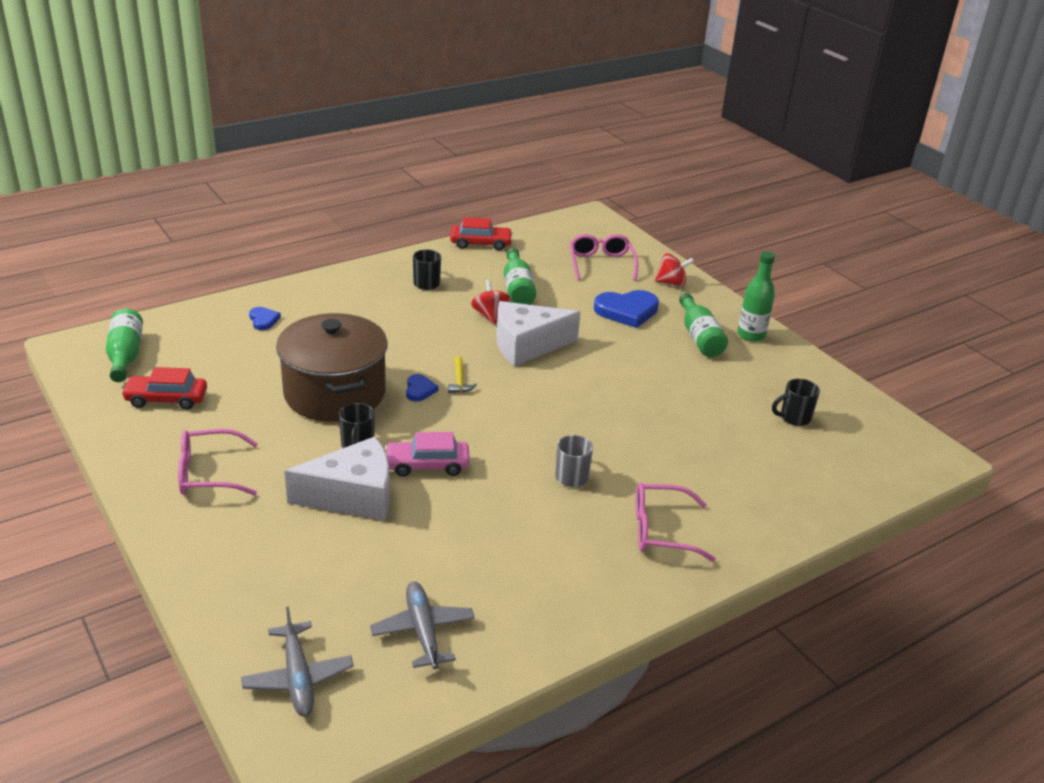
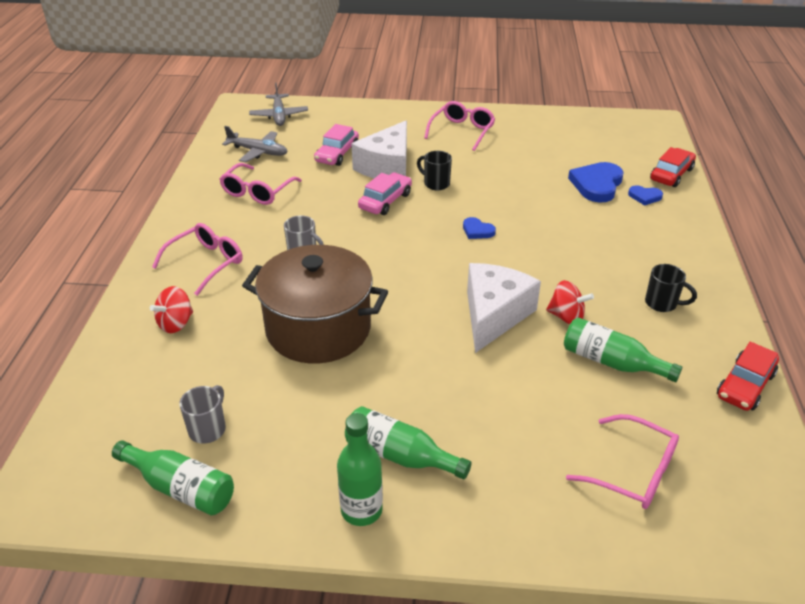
camera: 130 degrees right, 5 degrees up
green bottle [106,308,143,382] -> green bottle moved to [112,440,234,515]
red car [121,367,207,410] -> red car moved to [650,147,696,187]
grey plane [241,607,354,716] -> grey plane turned 120 degrees counterclockwise [249,83,308,126]
brown pot [276,313,388,421] -> brown pot moved to [242,245,388,363]
yellow hammer [448,356,477,393] -> none
blue heart [594,290,659,328] -> blue heart moved to [568,162,623,203]
red spinning top [655,253,694,287] -> red spinning top moved to [150,286,193,333]
black mug [772,379,820,426] -> grey mug [179,385,226,444]
none -> pink glasses [220,163,302,205]
none -> pink car [314,124,359,166]

